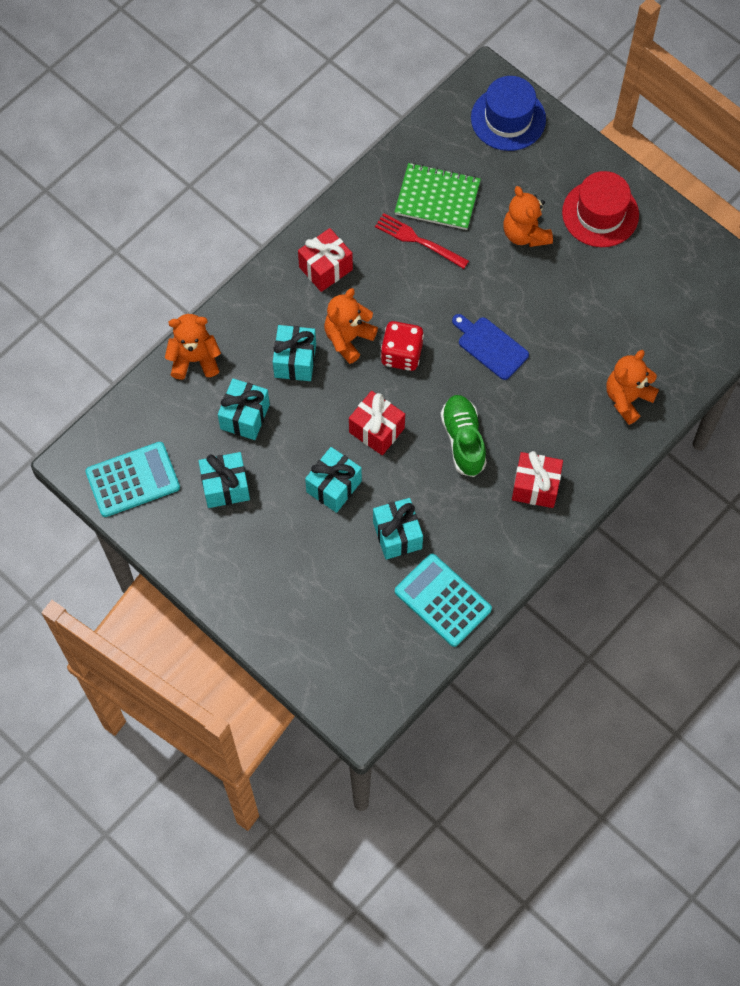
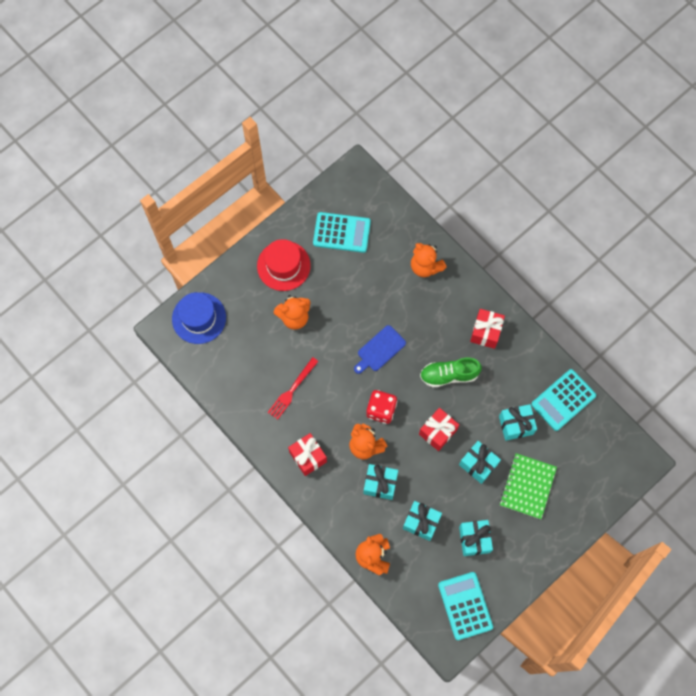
camera: 85 degrees left, 5 degrees up
green notebook [395,163,481,230] -> green notebook moved to [499,453,557,519]
none -> turquoise calculator [313,212,371,253]

